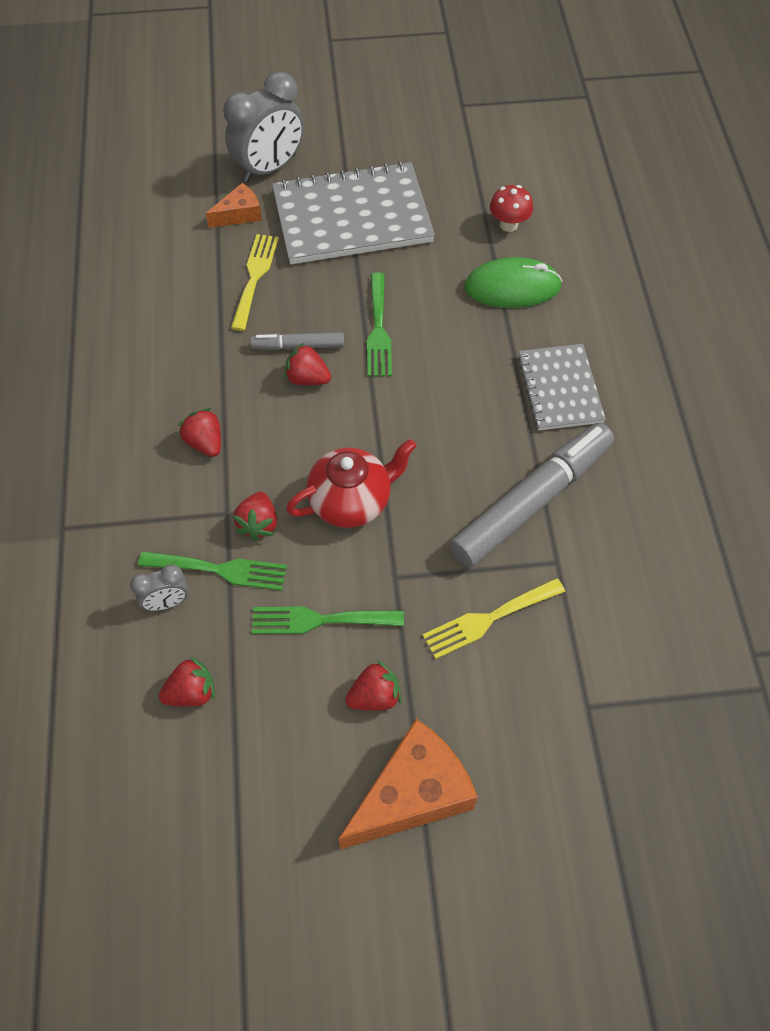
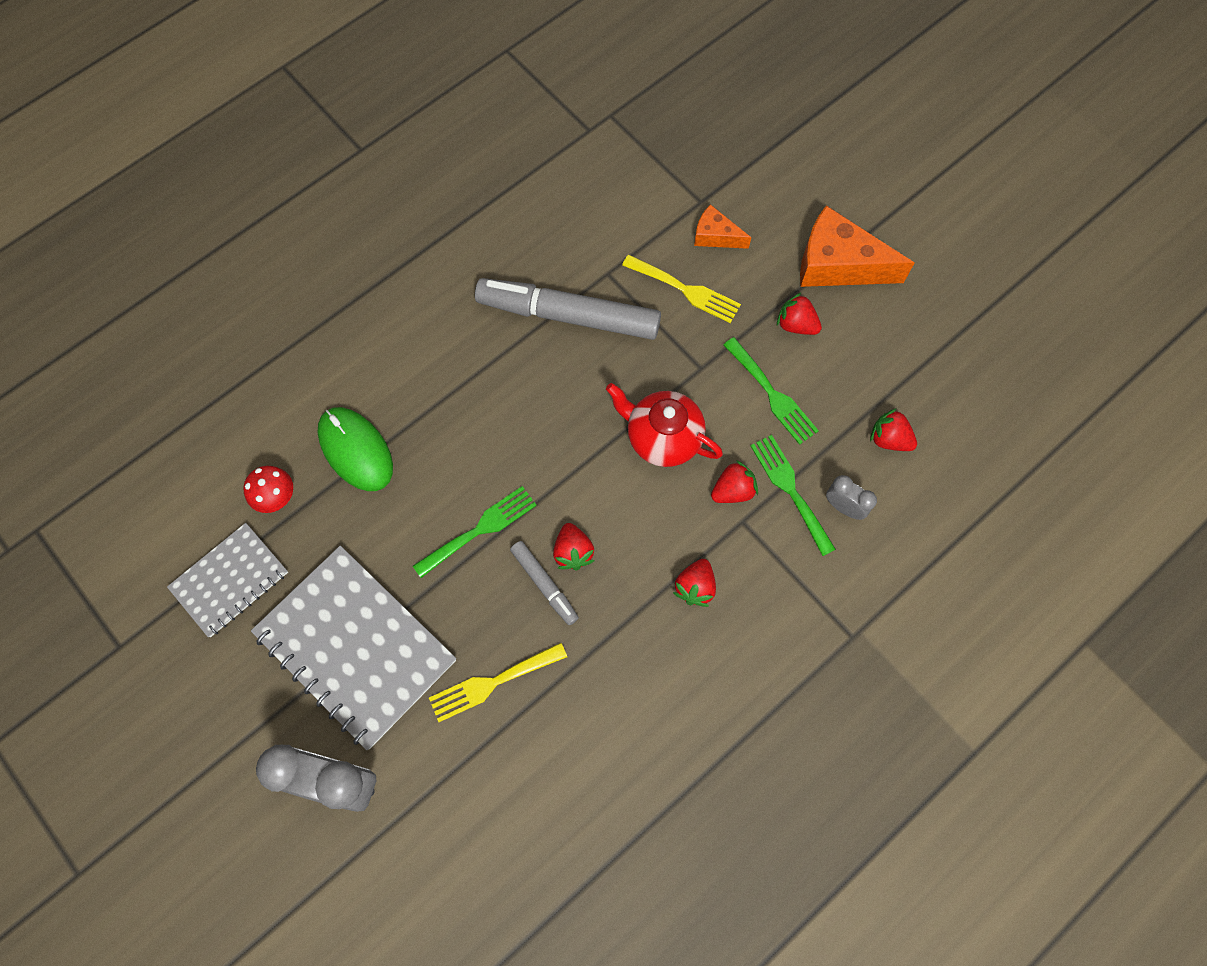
camera: 125 degrees left, 10 degrees up
orange cheese [206,183,262,228] -> orange cheese moved to [694,204,751,249]
grey notebook [518,344,606,430] -> grey notebook moved to [167,523,288,637]

